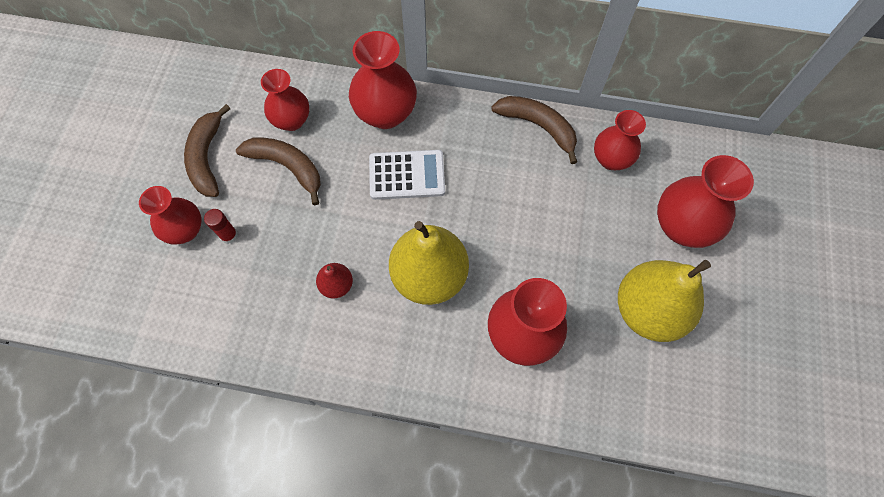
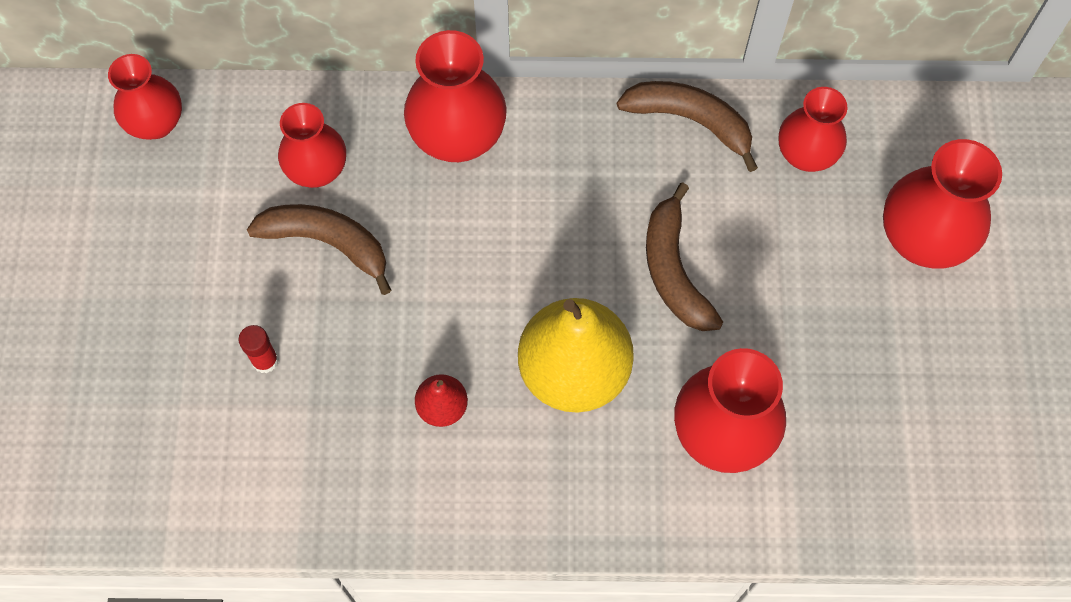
camera: 10 degrees left, 0 degrees up
red vase [139,186,202,245] -> red vase moved to [108,54,182,140]
brown banana [184,104,231,197] -> brown banana moved to [646,182,723,331]
white calculator [369,150,445,200] -> none
yellow pear [618,260,711,342] -> none

